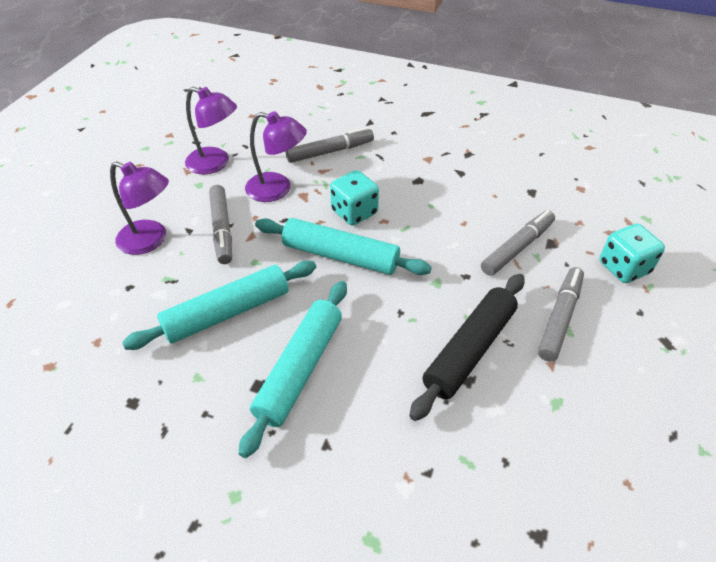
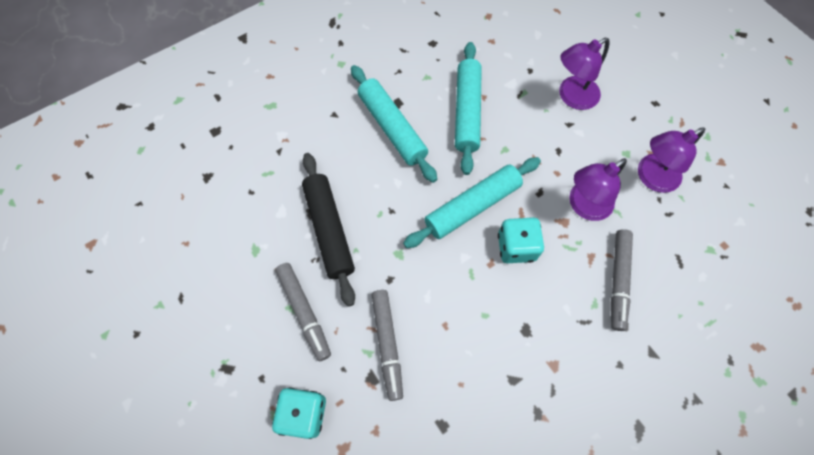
camera: 125 degrees right, 20 degrees up
grey marker [209,185,232,264] -> none

